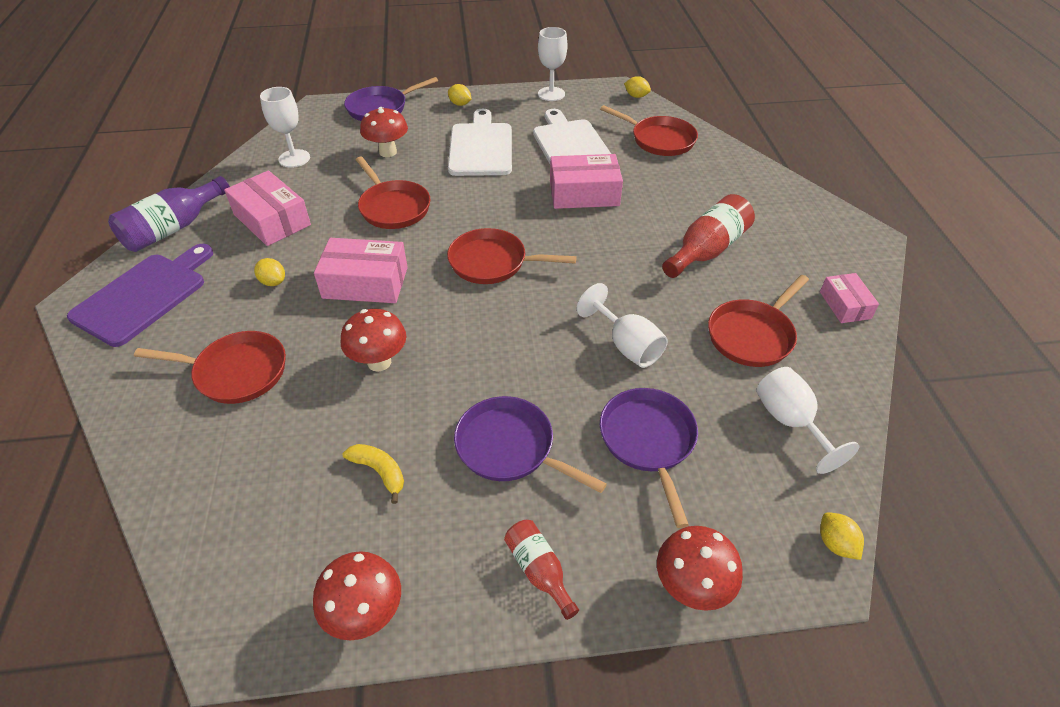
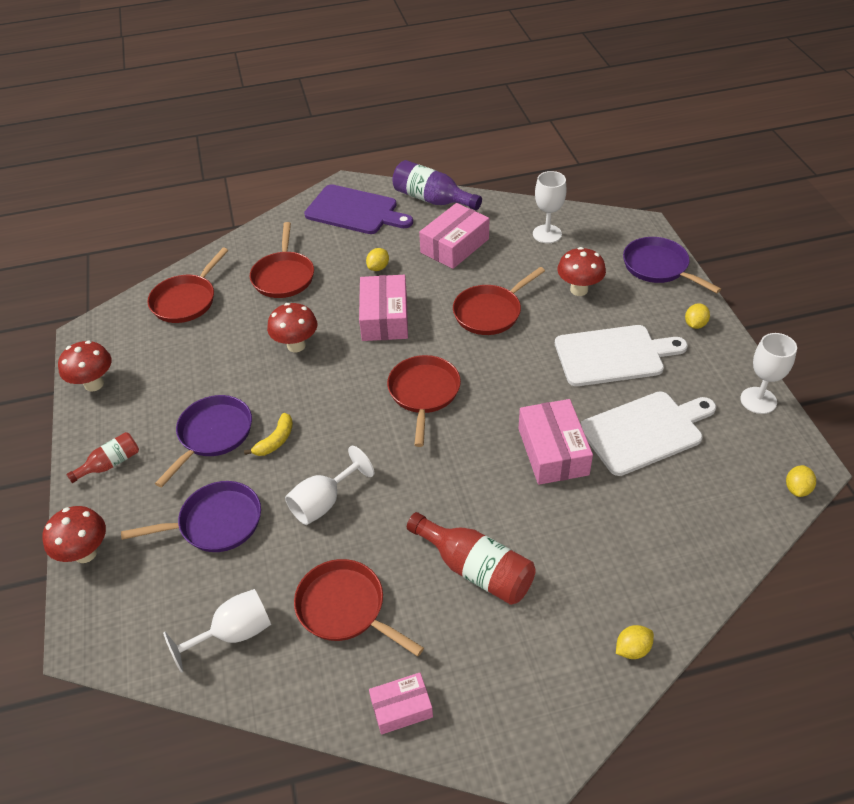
camera: 85 degrees right, 0 degrees up
yellow banana [343,444,404,504] -> yellow banana moved to [244,413,293,456]
red pan [600,105,698,156] -> red pan moved to [147,248,228,323]
yellow lemon [820,512,864,560] -> yellow lemon moved to [616,625,654,659]

